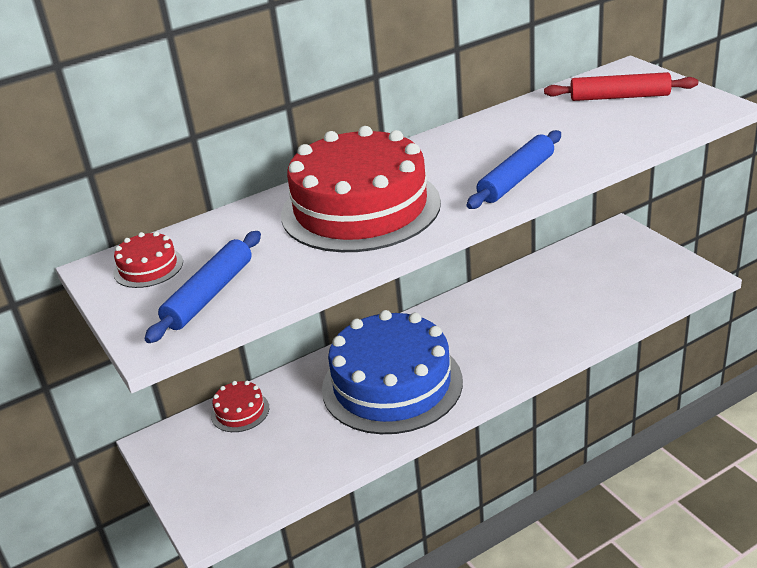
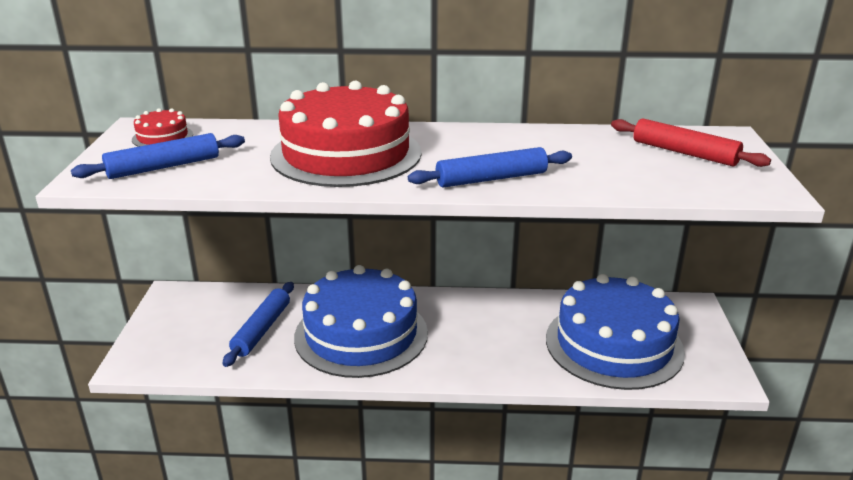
camera: 30 degrees right, 5 degrees down
red cake [211,381,269,432] -> none
none -> blue rolling pin [223,282,294,367]
none -> blue cake [546,274,685,390]

